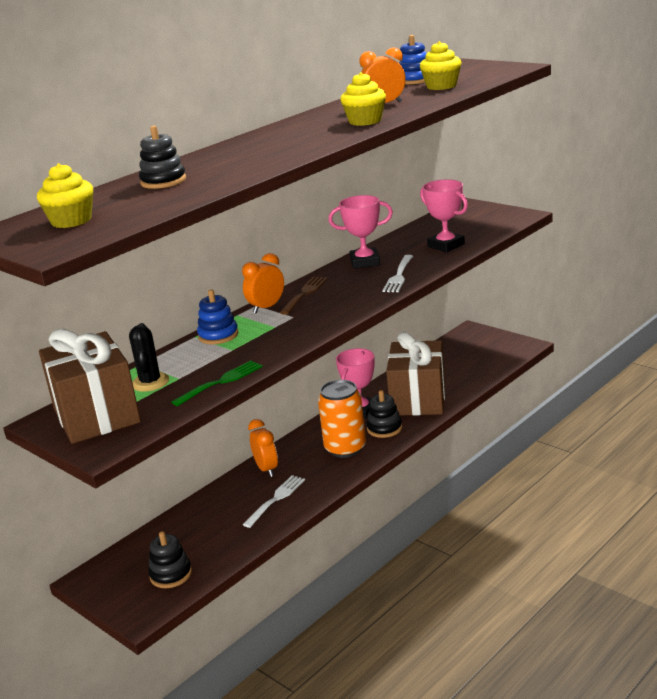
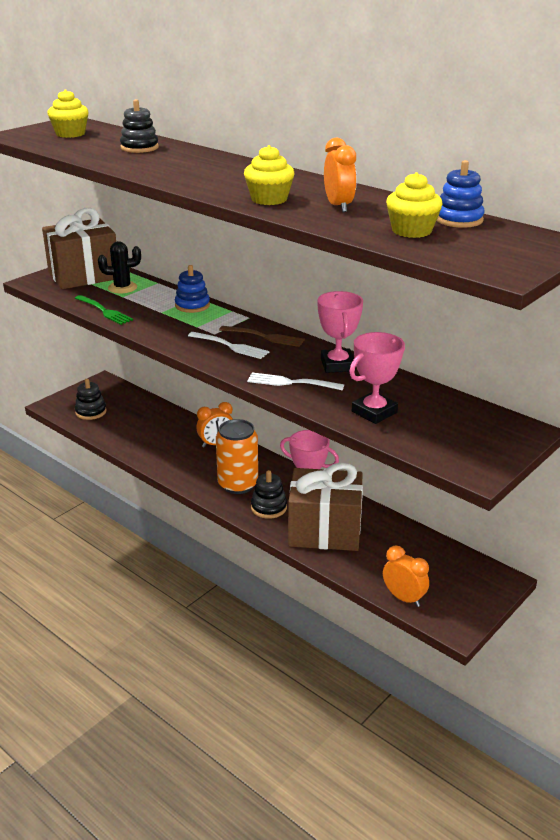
camera: 85 degrees right, 5 degrees up
orange clock [242,253,284,313] -> orange clock moved to [383,546,429,607]
white fork [242,475,305,528] -> white fork moved to [188,332,269,359]

